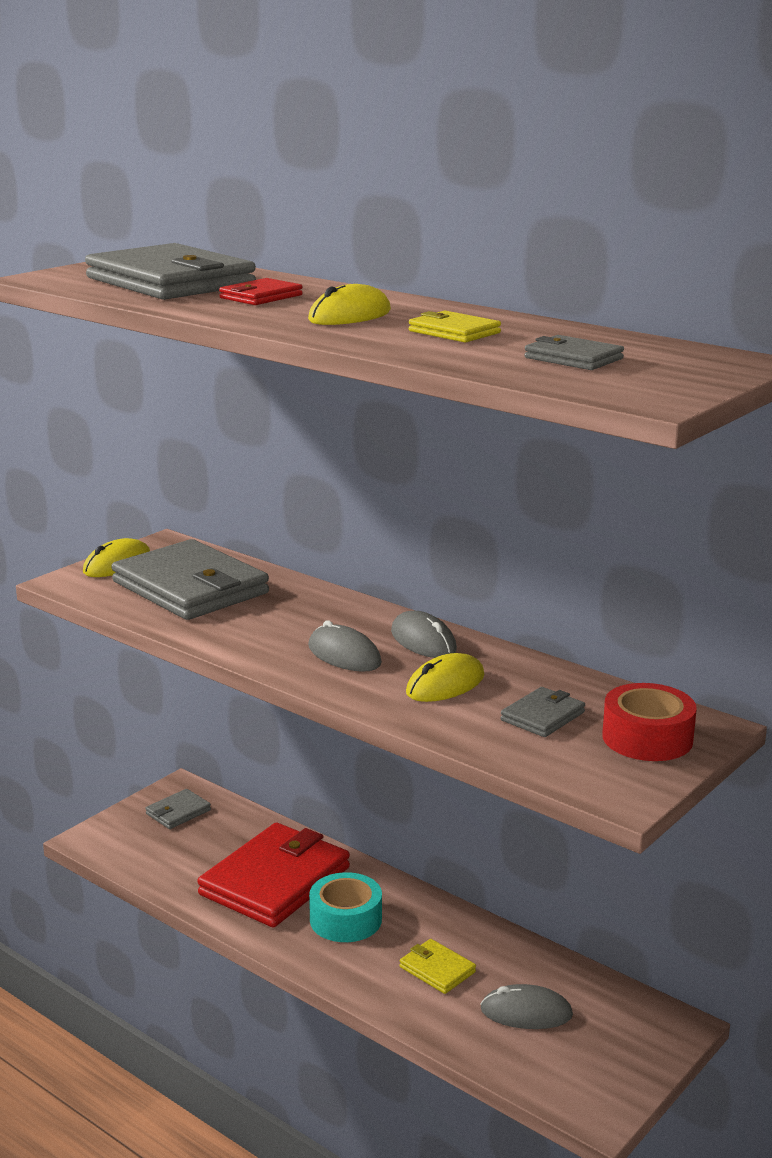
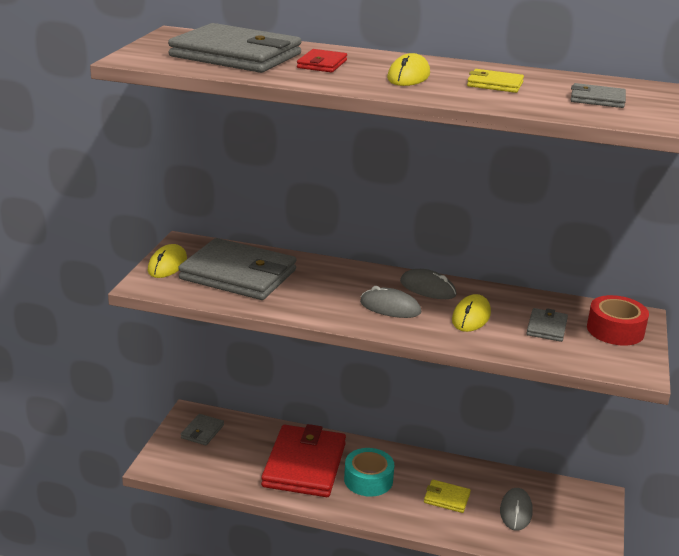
camera: 25 degrees left, 5 degrees up
grey mouse [481,984,573,1029] -> grey mouse turned 60 degrees counterclockwise [500,488,533,531]

